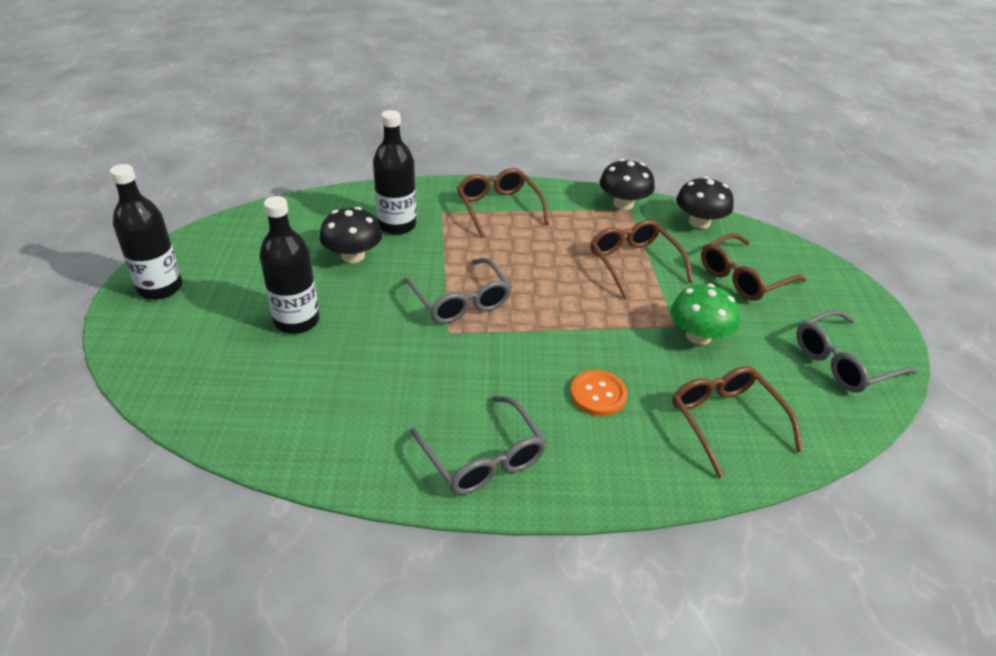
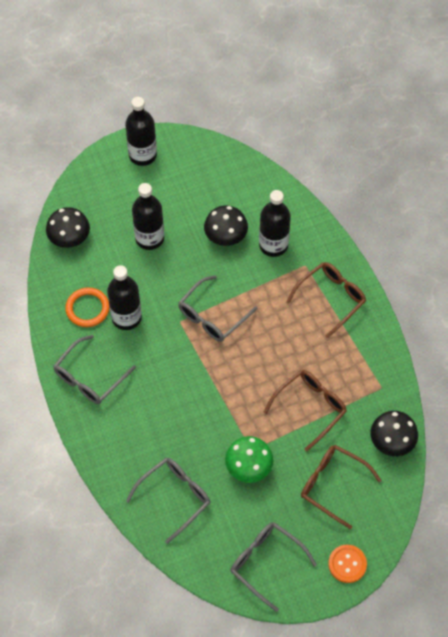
camera: 70 degrees right, 20 degrees up
orange button [570,370,627,416] -> orange button moved to [328,545,367,583]
black mushroom [600,159,655,210] -> black mushroom moved to [46,207,90,248]
brown glasses [672,366,803,478] -> grey glasses [126,458,210,544]
none -> orange ring [65,287,110,327]
none -> black bottle [107,265,142,330]

